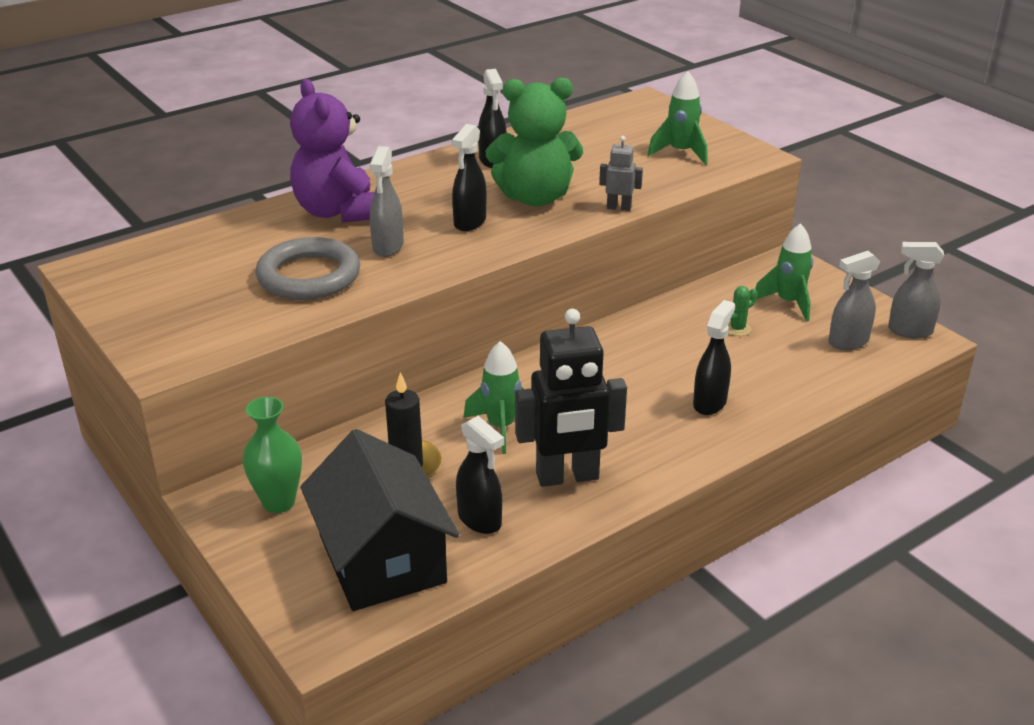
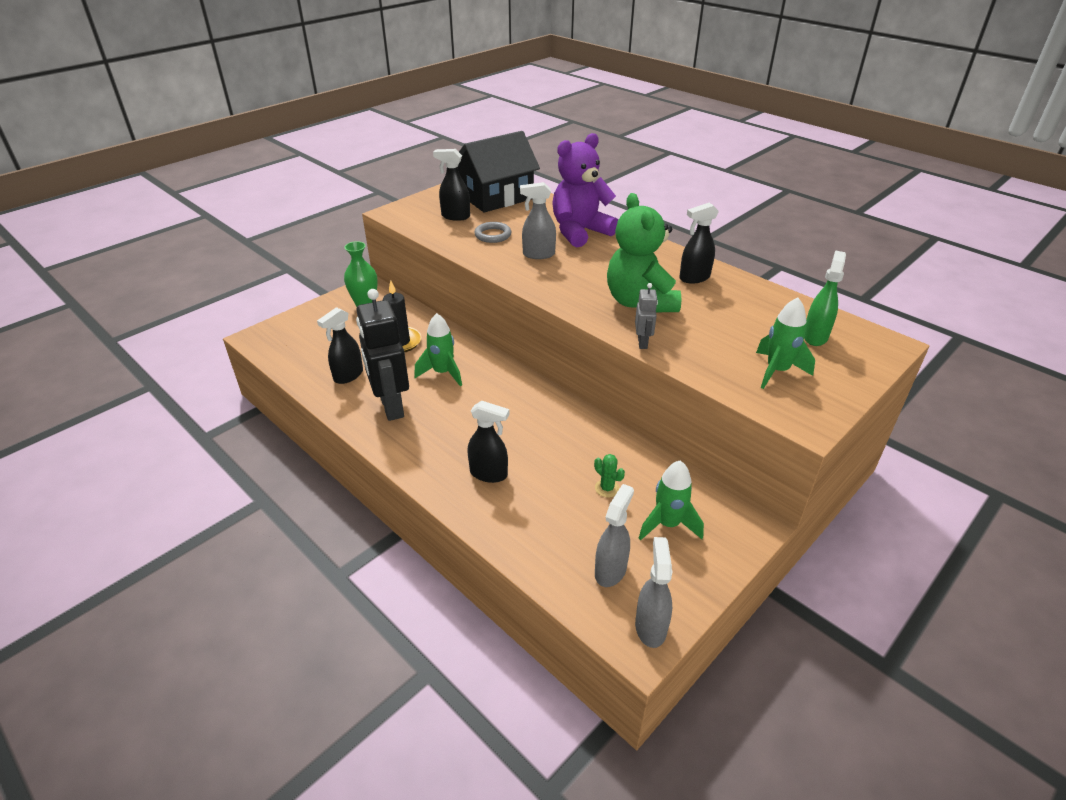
camera: 80 degrees right, 5 degrees up
grey ring [255,237,360,300] -> grey ring [474,222,511,243], size x0.56
black house [300,429,459,611] -> black house moved to [458,131,540,213]
black spray bottle [451,124,486,231] -> black spray bottle moved to [433,149,470,221]
grey spray bottle [828,251,880,350] -> grey spray bottle turned 60 degrees clockwise [595,484,634,587]
none -> green spray bottle [804,250,846,346]

